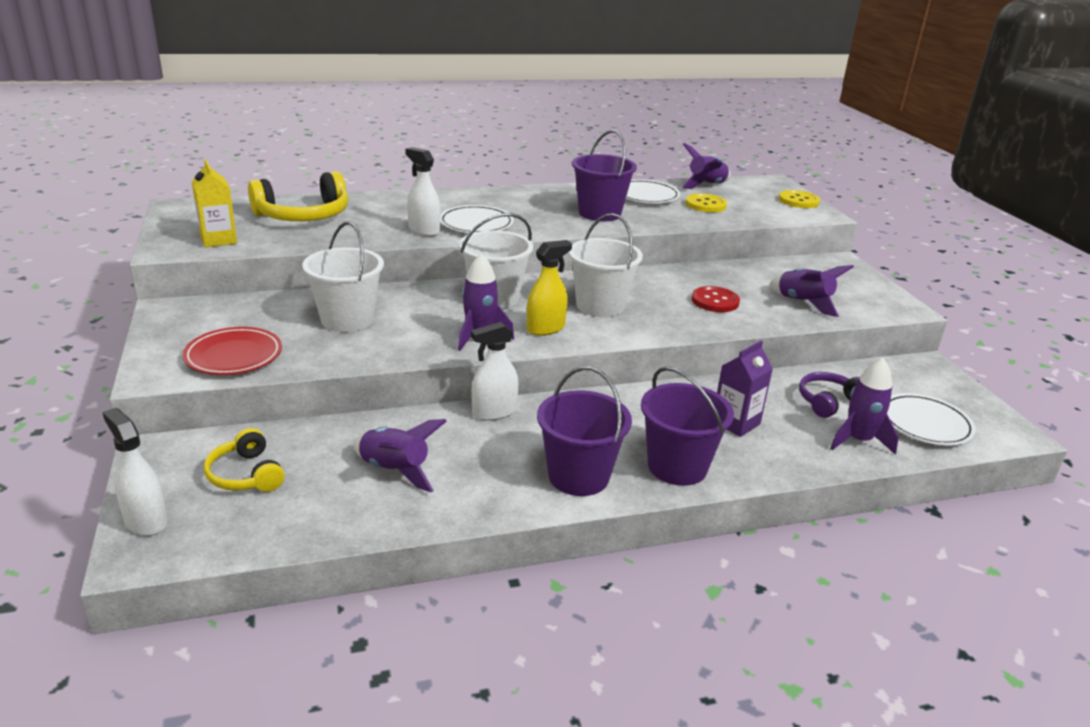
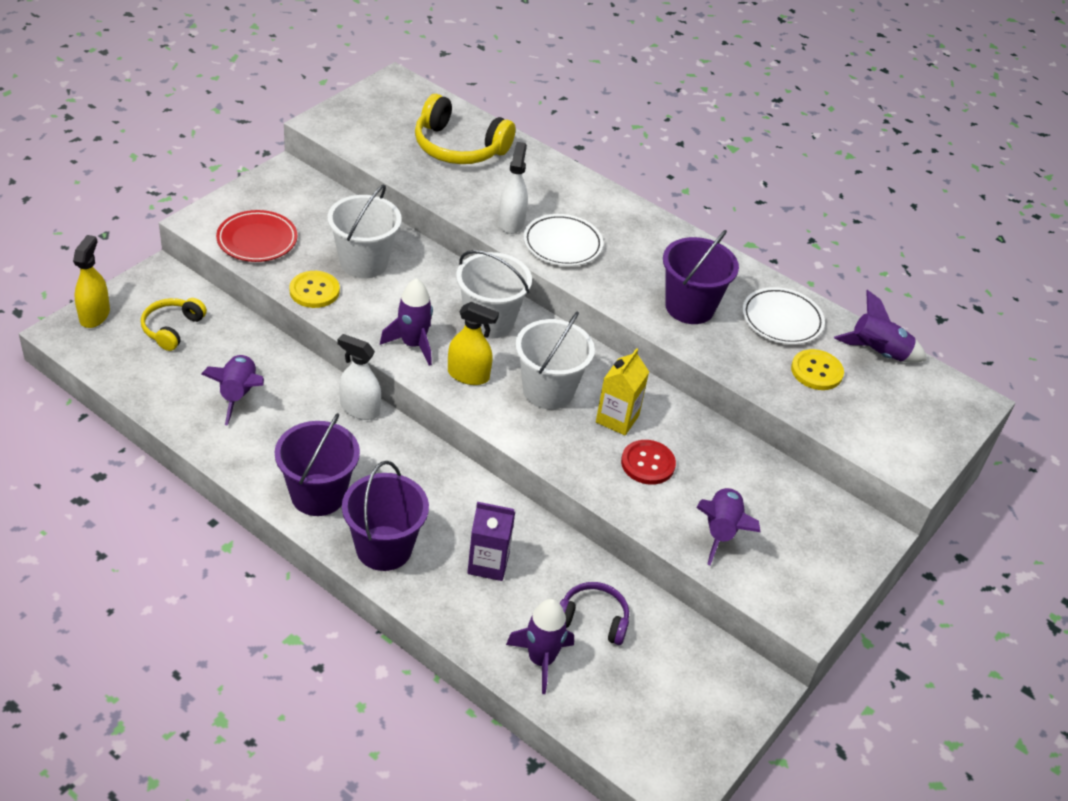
camera: 50 degrees right, 15 degrees up
white spray bottle [102,408,168,536] -> yellow spray bottle [73,235,110,328]
yellow carton [192,159,237,248] -> yellow carton moved to [596,348,649,436]
yellow button [779,190,820,208] -> yellow button moved to [289,271,340,308]
white plate [887,393,976,445] -> none

